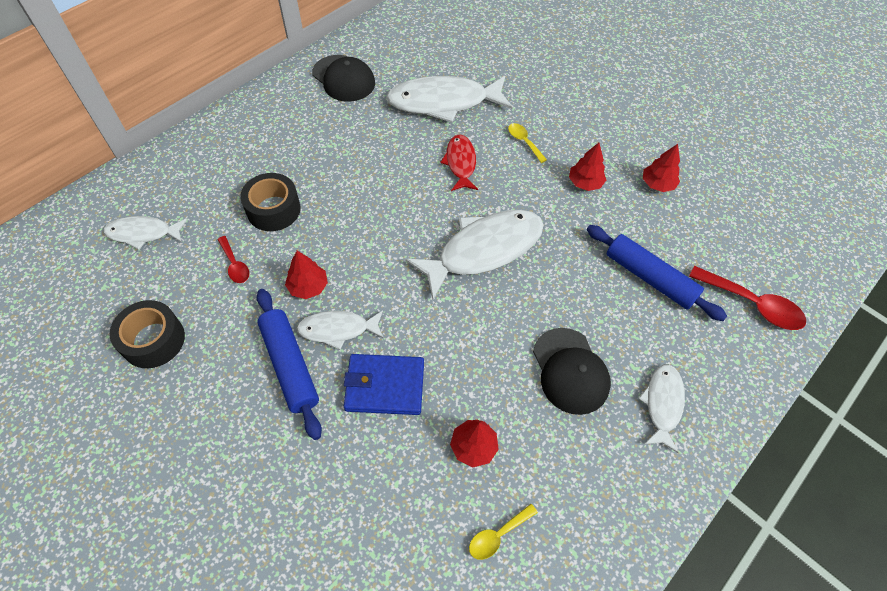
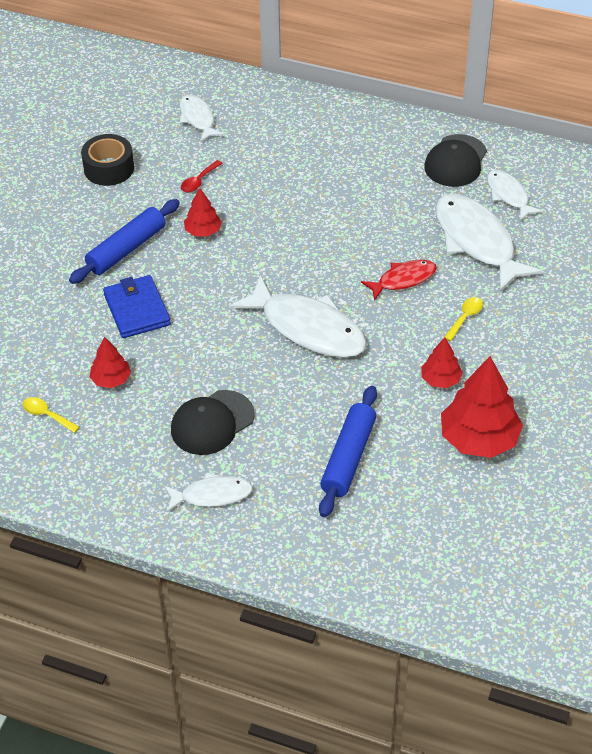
camera: 70 degrees right, 10 degrees down
black tape [240,173,301,231] -> none
white fish [297,311,384,350] -> white fish moved to [487,170,543,221]
red tree [643,144,680,192] -> red tree [441,356,523,458], size x1.90
red spoon [689,266,806,330] -> none

